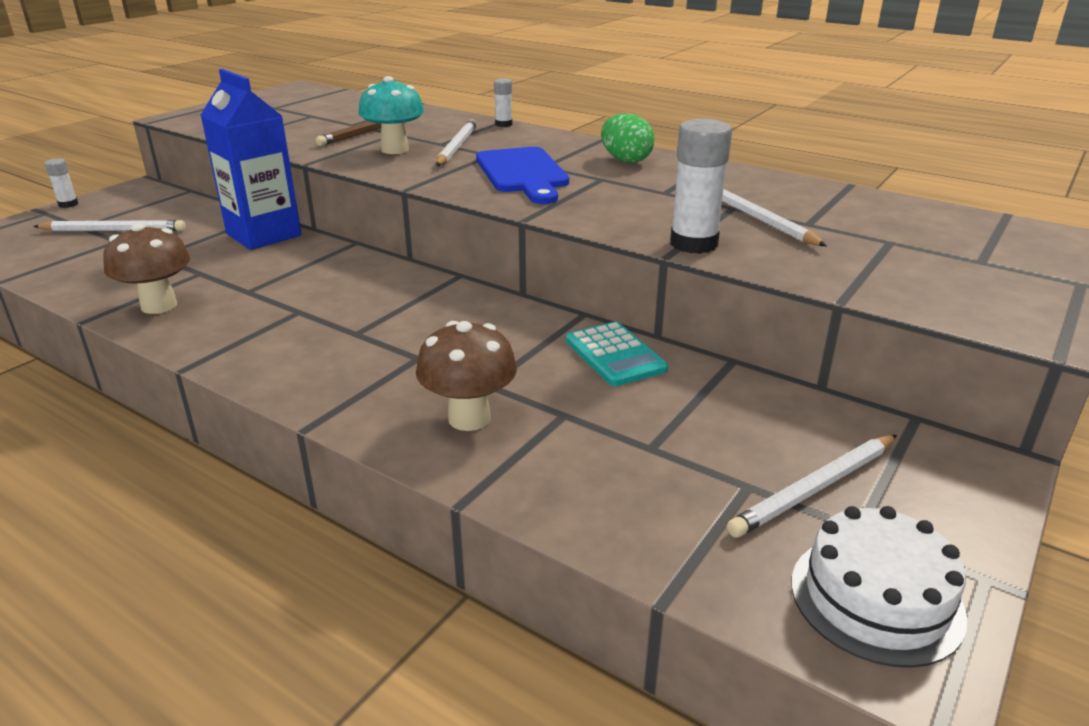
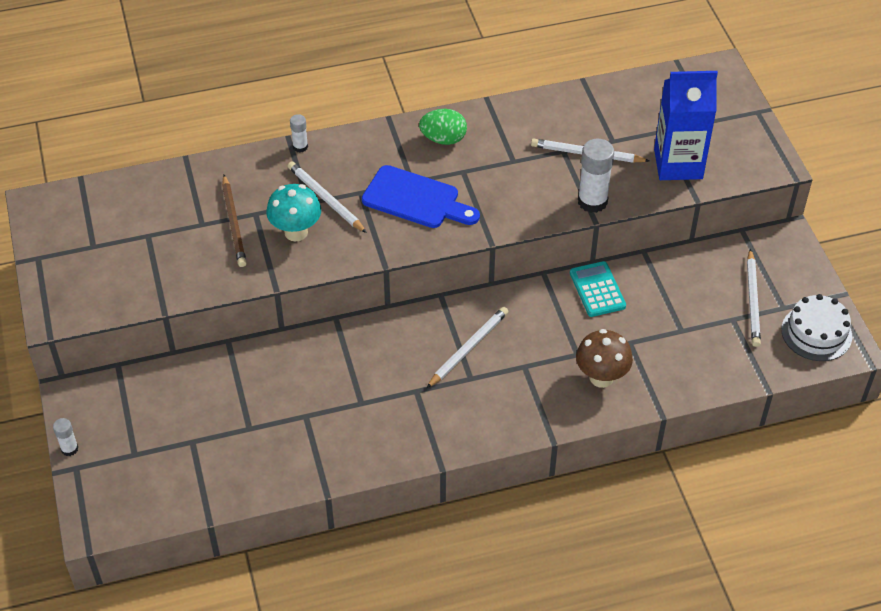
camera: 50 degrees left, 20 degrees up
white pencil [33,220,186,231] -> white pencil moved to [426,307,509,388]
brown mushroom [103,223,190,314] -> none
blue carton [200,69,301,250] -> blue carton moved to [654,71,718,180]
turquoise calculator [566,321,668,386] -> turquoise calculator turned 120 degrees counterclockwise [570,261,626,317]

